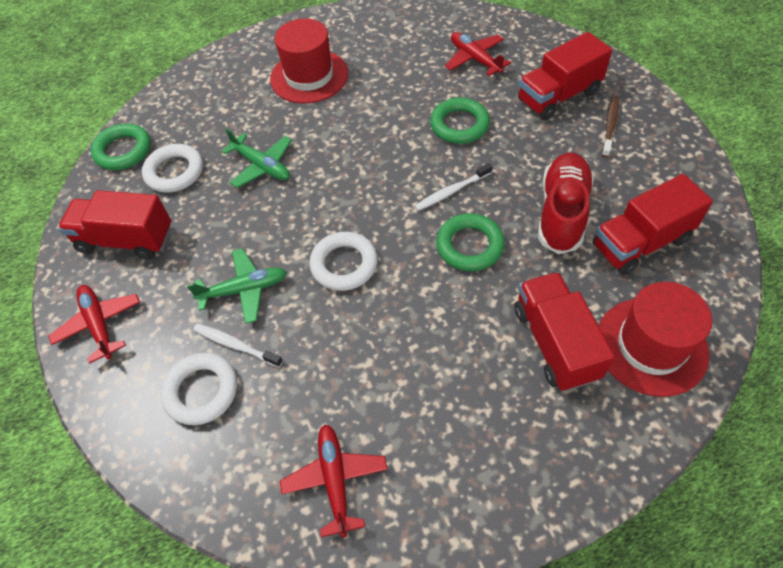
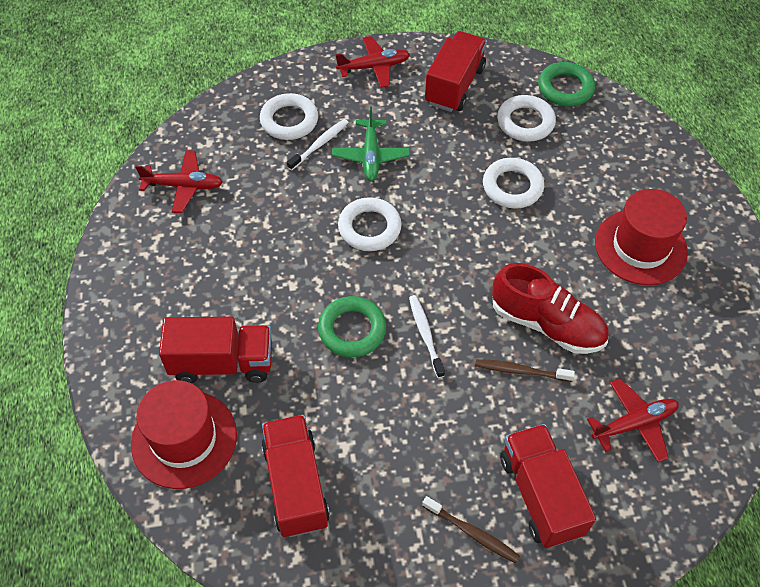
camera: 100 degrees right, 0 degrees up
green plane [221,128,292,188] -> white ring [483,158,544,208]
green ring [430,98,490,144] -> brown toothbrush [475,359,575,382]
red shoe [538,153,594,254] -> red shoe moved to [492,263,609,354]

